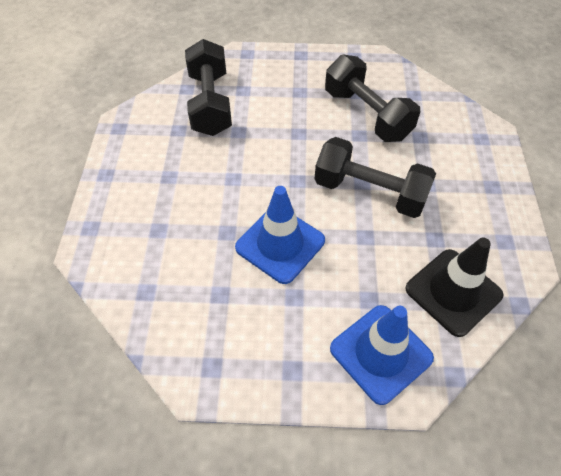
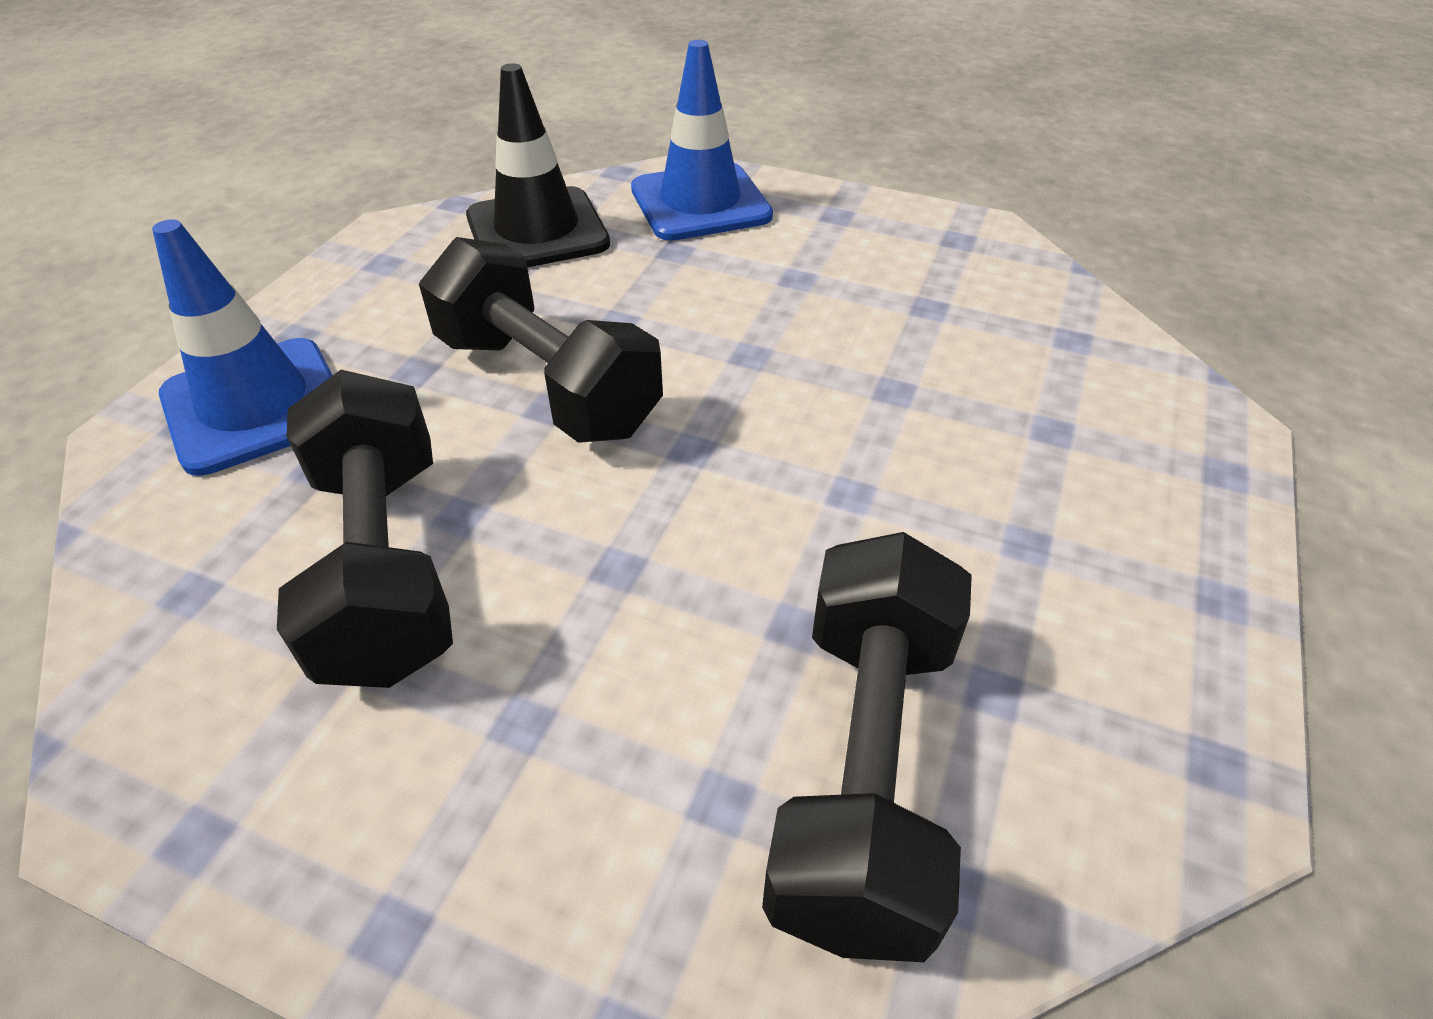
camera: 160 degrees left, 10 degrees down
blue traffic cone [235,186,325,284] -> blue traffic cone moved to [152,219,333,476]

